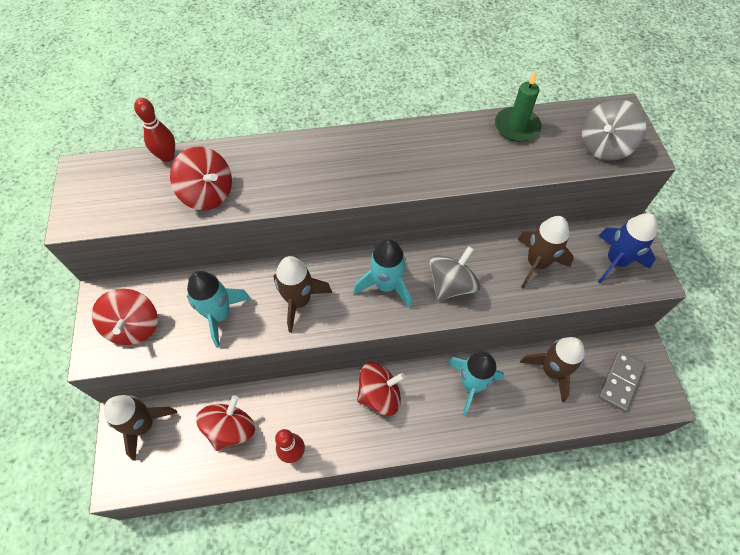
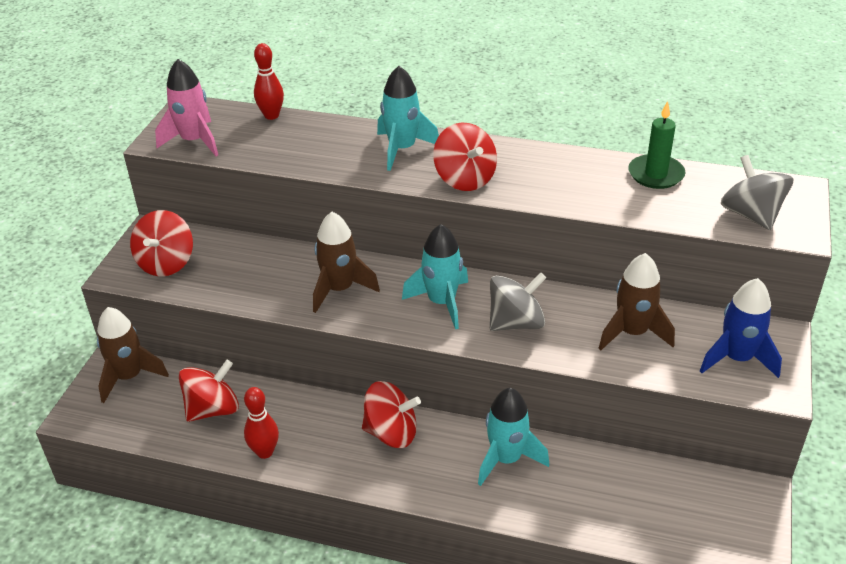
camera: 25 degrees right, 20 degrees down
red spinning top [170,146,232,210] -> red spinning top moved to [433,123,497,191]
turquoise rocket [187,271,251,348] -> turquoise rocket moved to [377,66,439,171]
brown rocket [520,337,585,402] -> none
grey spinning top [582,99,646,161] -> grey spinning top turned 90 degrees clockwise [721,155,794,230]
grey domino [598,350,645,412] -> none
none -> pink rocket [155,59,218,156]

